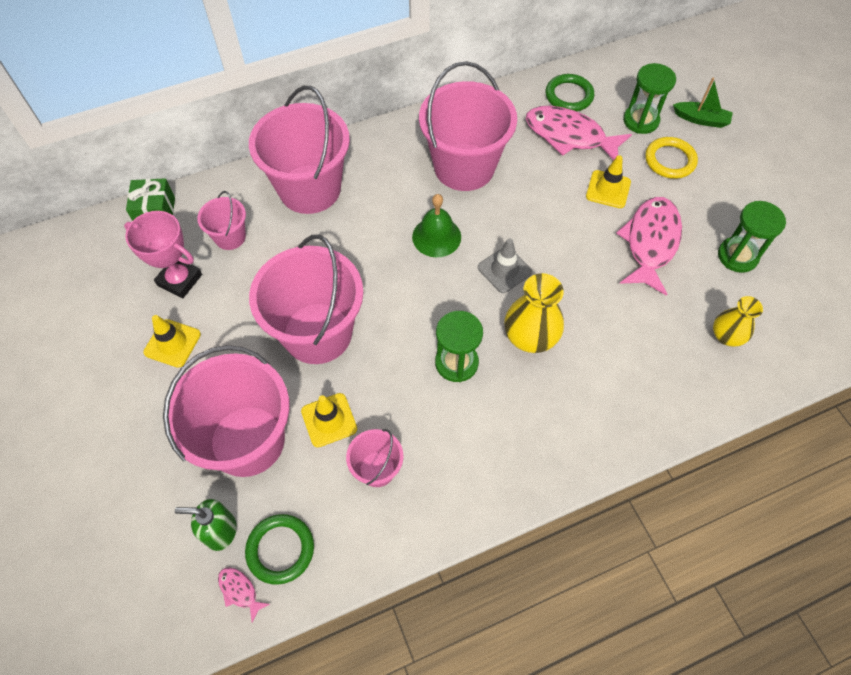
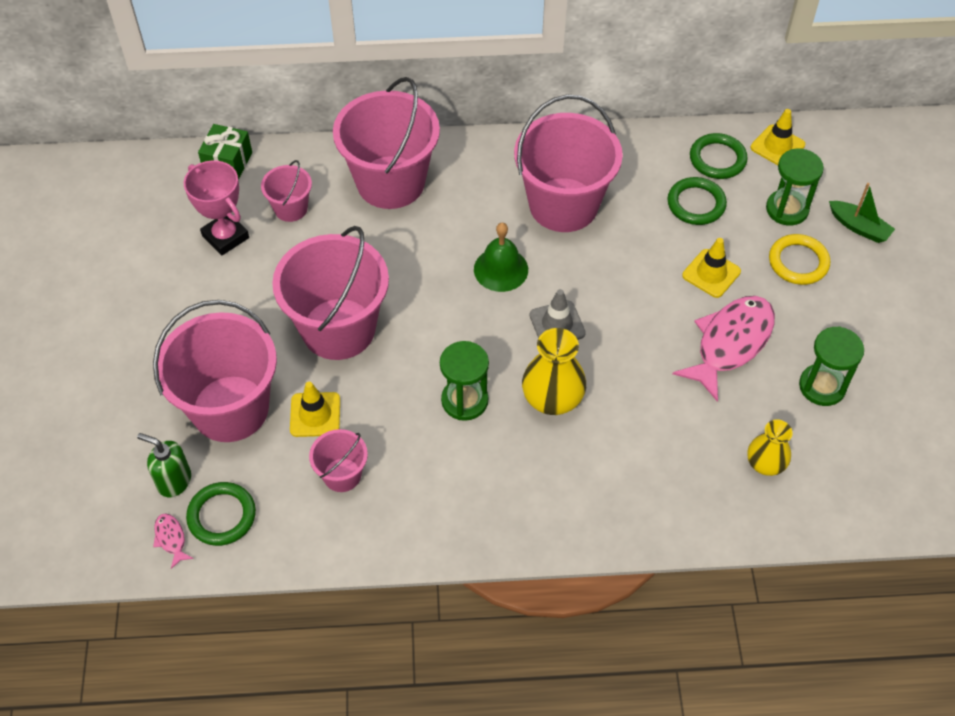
camera: 20 degrees right, 5 degrees down
yellow traffic cone [143,315,201,368] -> yellow traffic cone moved to [751,109,805,165]
pink fish [526,106,632,160] -> green ring [668,177,727,225]

